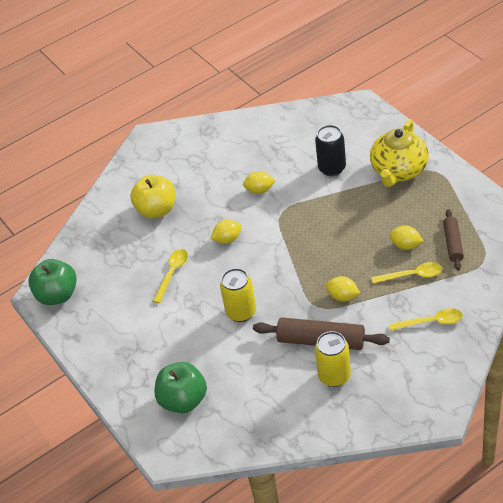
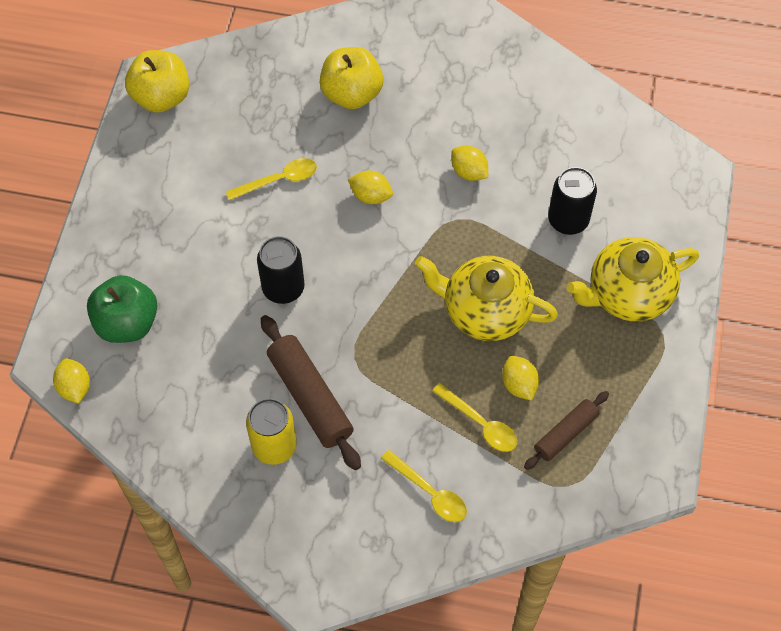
camera: 40 degrees right, 15 degrees up
green apple [28,259,77,305] -> yellow apple [125,50,189,113]
yellow can [220,268,256,322] -> black can [257,236,305,304]
yellow lemon [326,276,360,301] -> yellow lemon moved to [53,358,90,404]
none -> yellow teapot [415,256,558,341]

